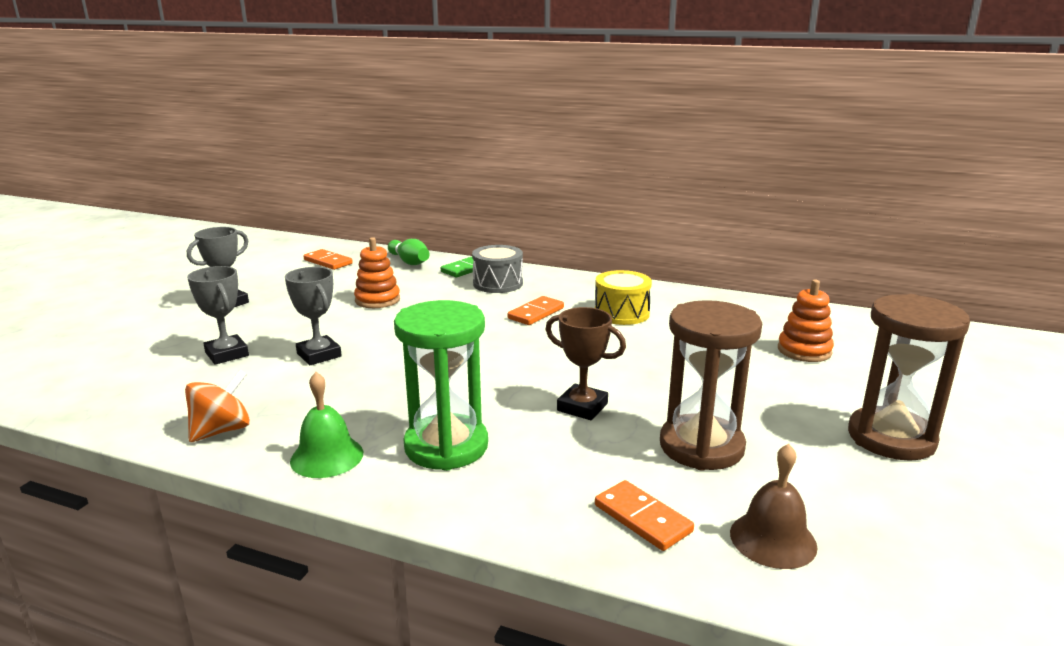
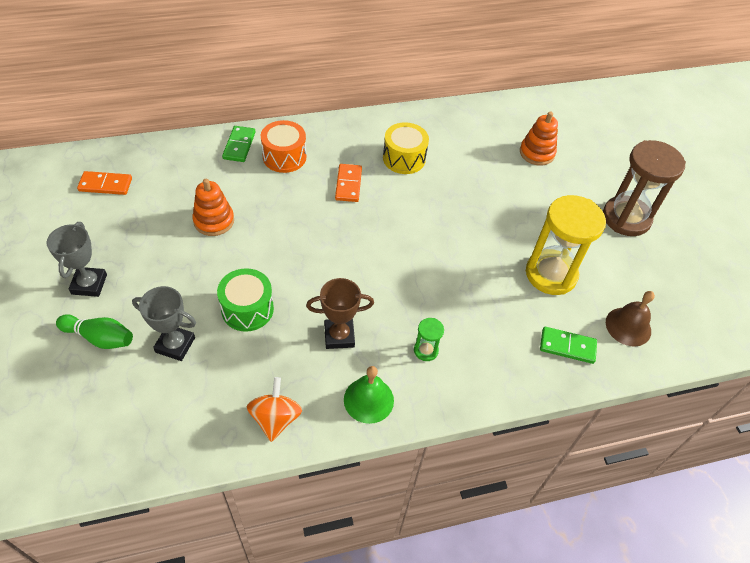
camera: 40 degrees left, 30 degrees up
grey trophy [285,267,342,365] -> green drum [217,268,274,332]
green bowling pin [388,239,430,265] -> green bowling pin moved to [56,314,133,349]
green hourglass [394,300,488,471] -> green hourglass [414,318,444,361], size x0.44
grey drum [472,245,523,293] -> orange drum [261,120,306,173]
brown trophy [545,307,626,420] -> brown trophy moved to [306,278,374,349]
orange domino [595,480,694,551] -> green domino [540,327,597,364]
brown hourglass [660,300,762,471] -> yellow hourglass [526,195,606,295]

